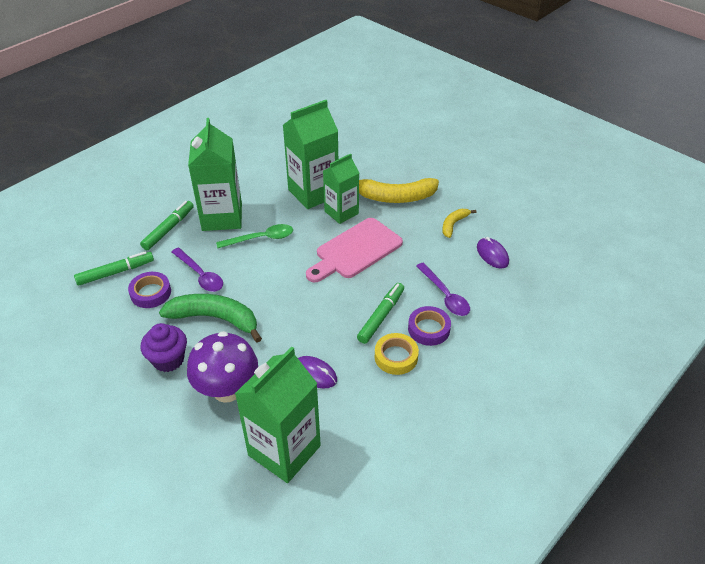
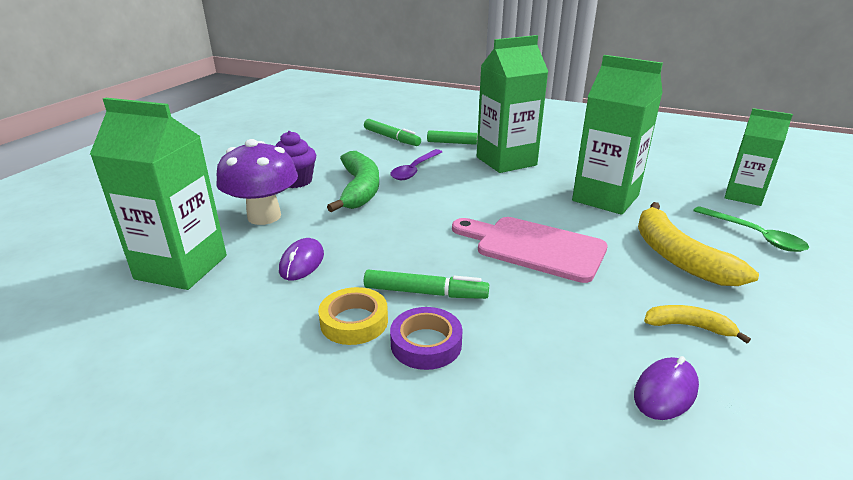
camera: 70 degrees right, 15 degrees down
purple tape [128,272,171,308] -> none
green spoon [216,224,293,248] -> green spoon moved to [693,206,809,252]
green carton [323,153,359,224] -> green carton moved to [725,108,793,206]
purple spoon [416,263,470,316] -> none

